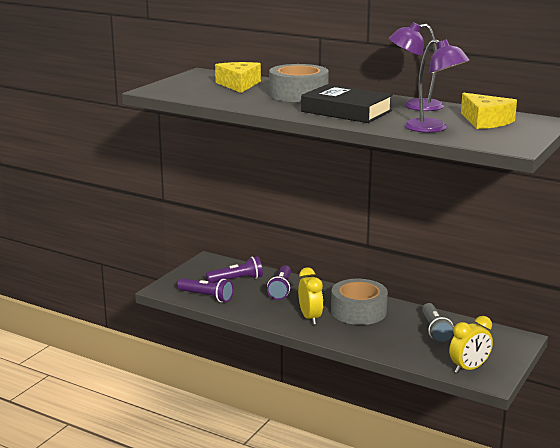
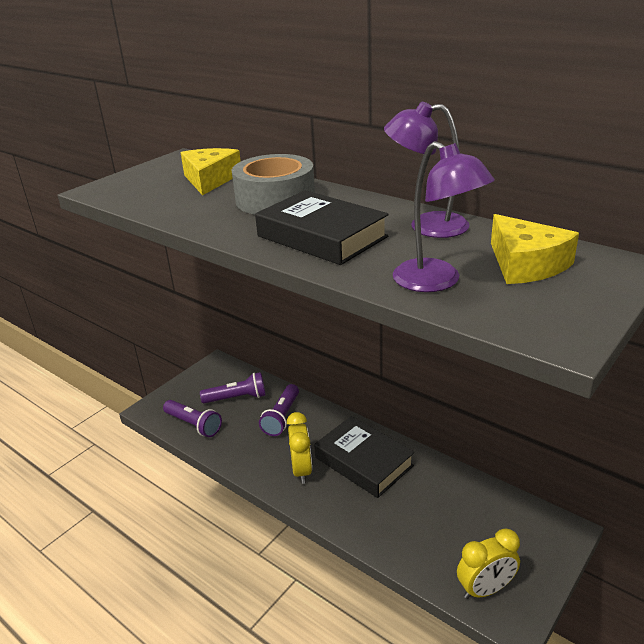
camera: 10 degrees right, 10 degrees up
grey tape [331,279,388,325] -> black book [314,416,414,498]
grey flashlight [422,303,454,343] -> none

